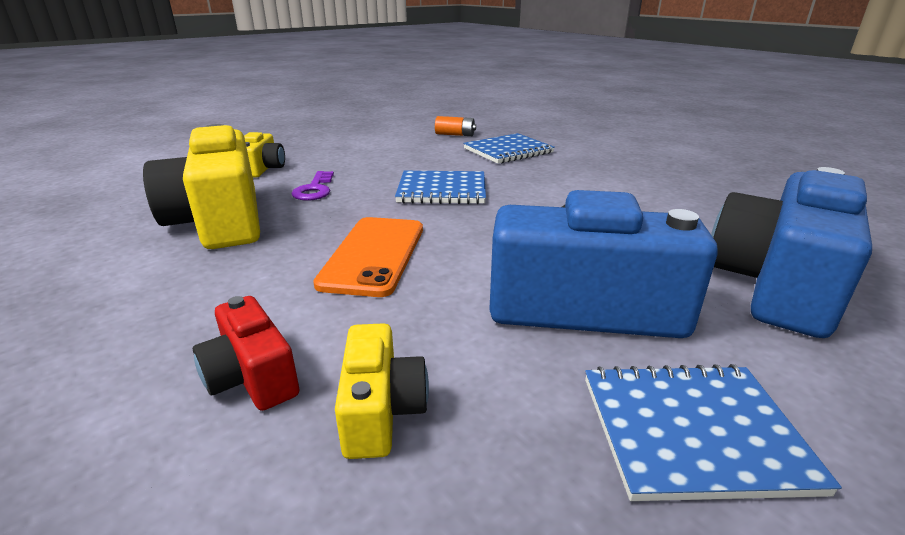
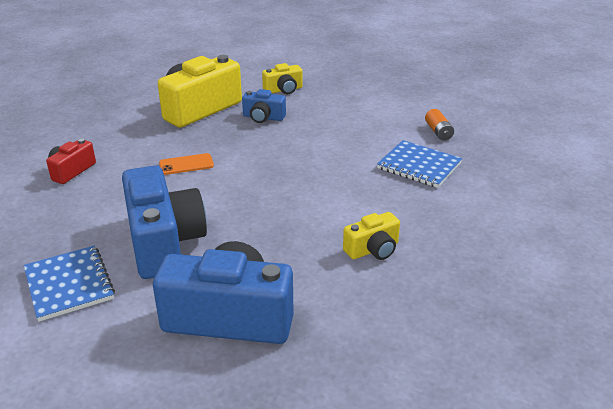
camera: 65 degrees right, 5 degrees up
purple key [291,171,334,201] -> blue camera [242,89,286,123]
orange phone [313,217,423,297] -> orange phone [159,153,214,175], size x0.59
yellow camera [335,323,429,459] -> yellow camera moved to [343,212,400,260]
blue notebook [395,171,486,204] -> none

